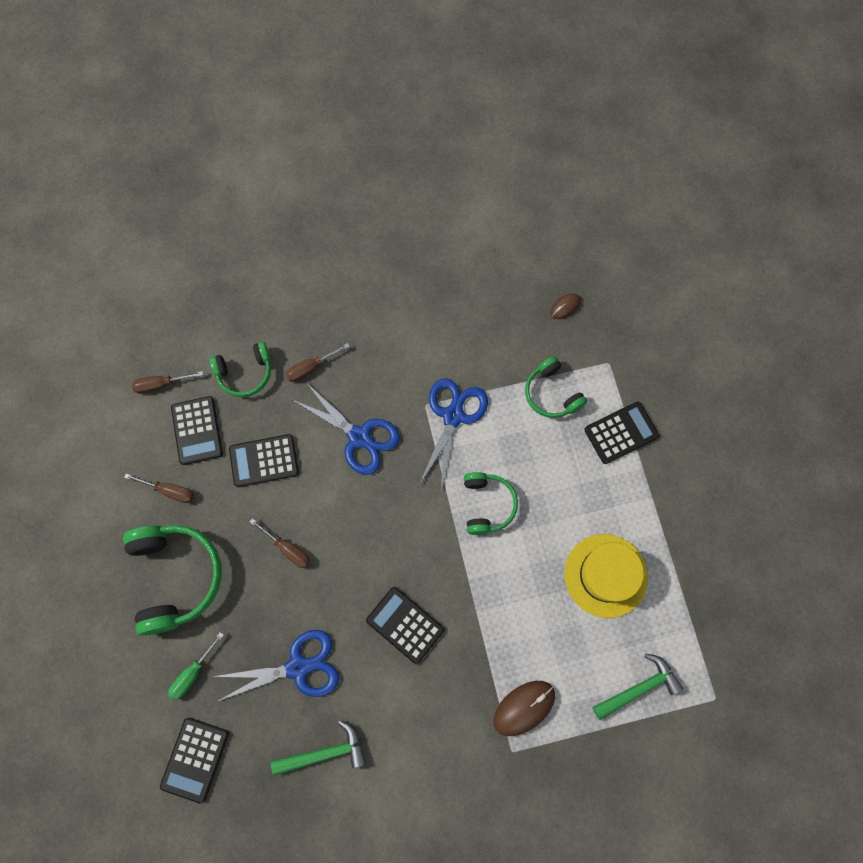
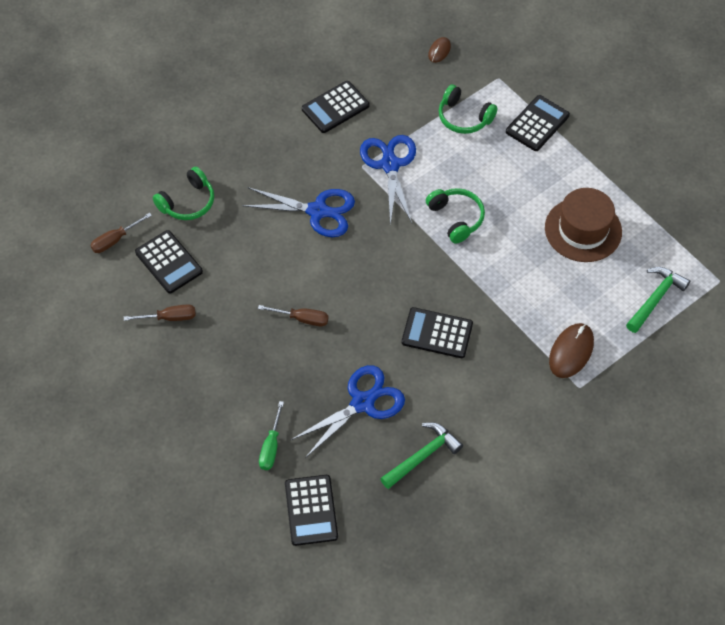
camera: 25 degrees left, 15 degrees down
green headphones [123,525,222,636] -> none
black calculator [229,434,299,487] -> black calculator moved to [302,81,369,133]
brown screwdriver [286,343,350,382] -> none
yellow hat [564,534,648,618] -> brown hat [545,188,622,262]

